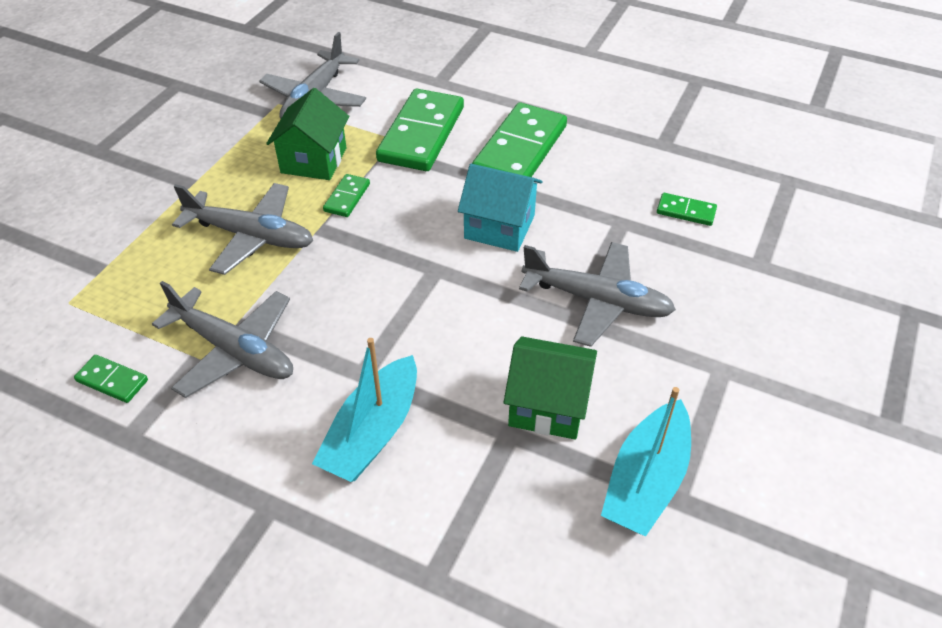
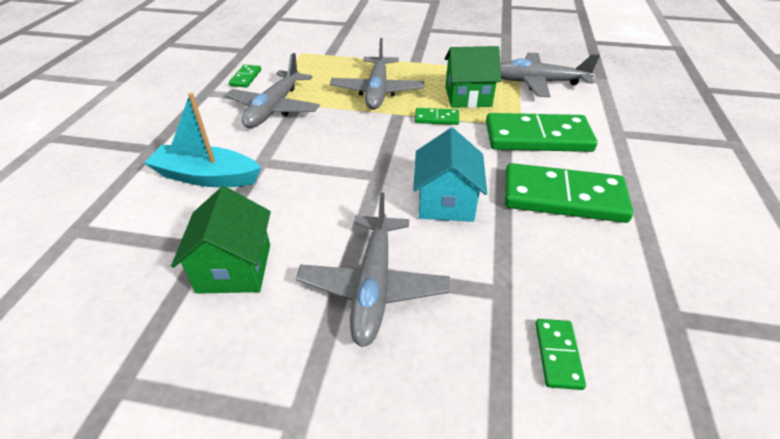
camera: 75 degrees right, 5 degrees down
turquoise boat [601,387,691,537] -> none

